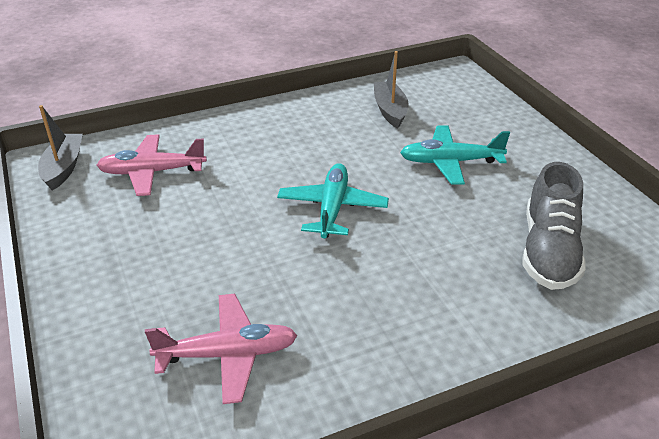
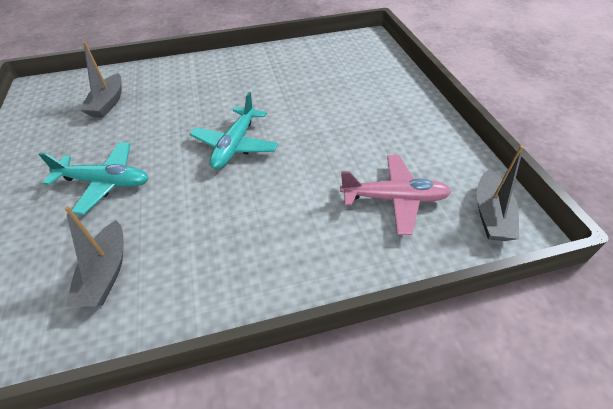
camera: 170 degrees left, 10 degrees up
pink plane [145,294,297,404] -> none
grey shoe [522,162,586,290] -> grey boat [80,42,122,118]

